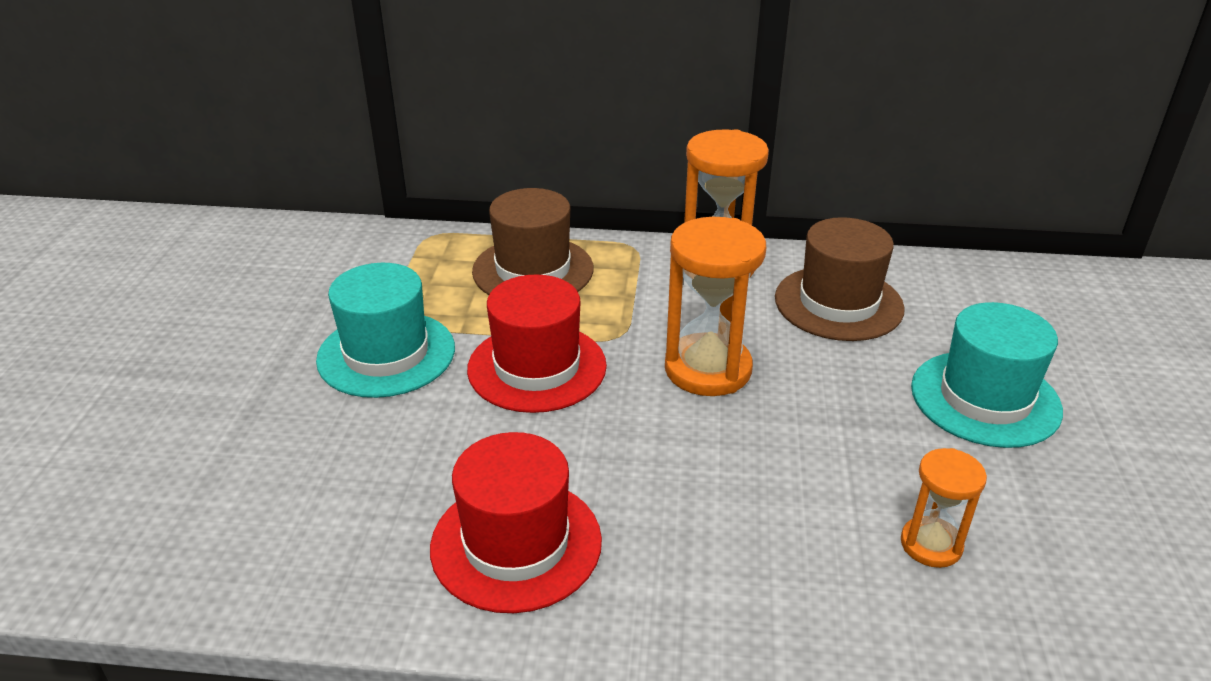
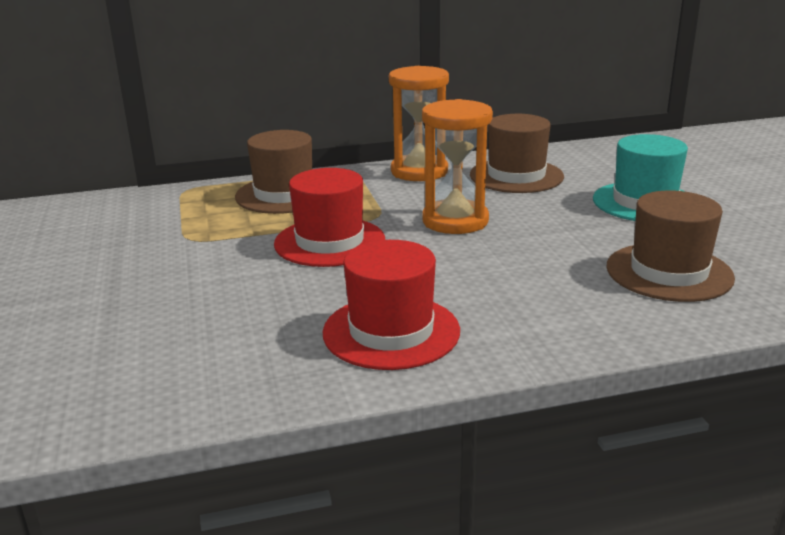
camera: 20 degrees left, 10 degrees down
turquoise hat [316,263,455,398] -> none
orange hourglass [901,448,987,568] -> brown hat [606,191,735,302]

